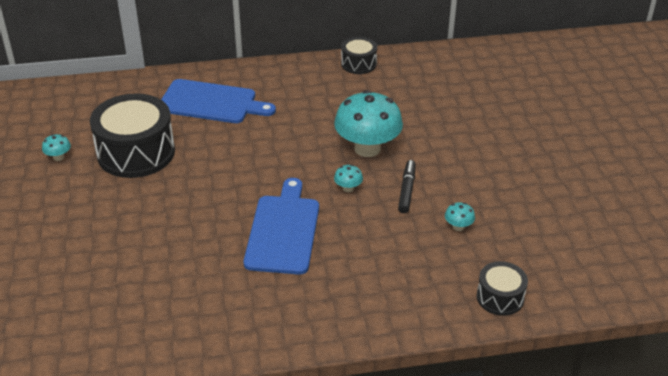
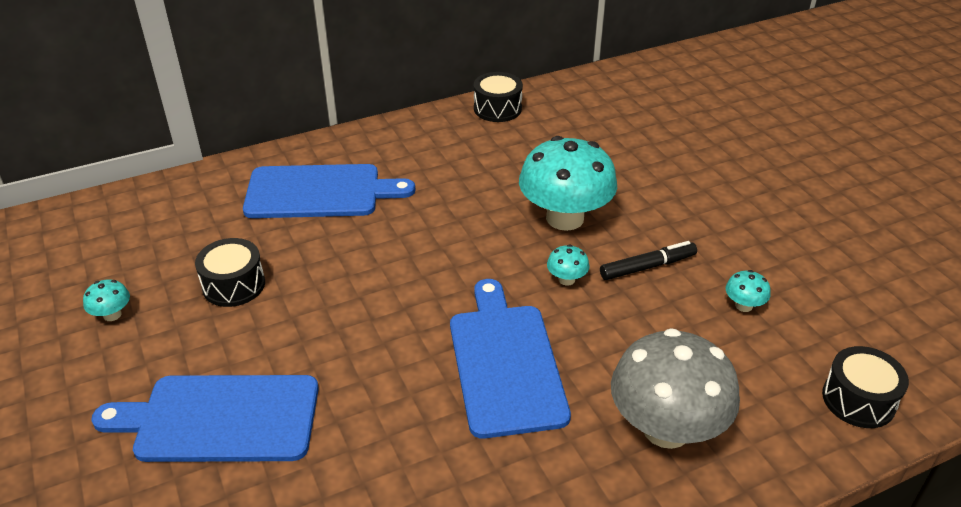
camera: 15 degrees left, 0 degrees up
black drum [90,93,175,178] -> black drum [195,238,265,307], size x0.52
black marker [398,160,415,213] -> black marker turned 75 degrees clockwise [600,241,697,280]
none -> blue cutting board [91,375,319,462]
none -> grey mushroom [611,328,740,449]

